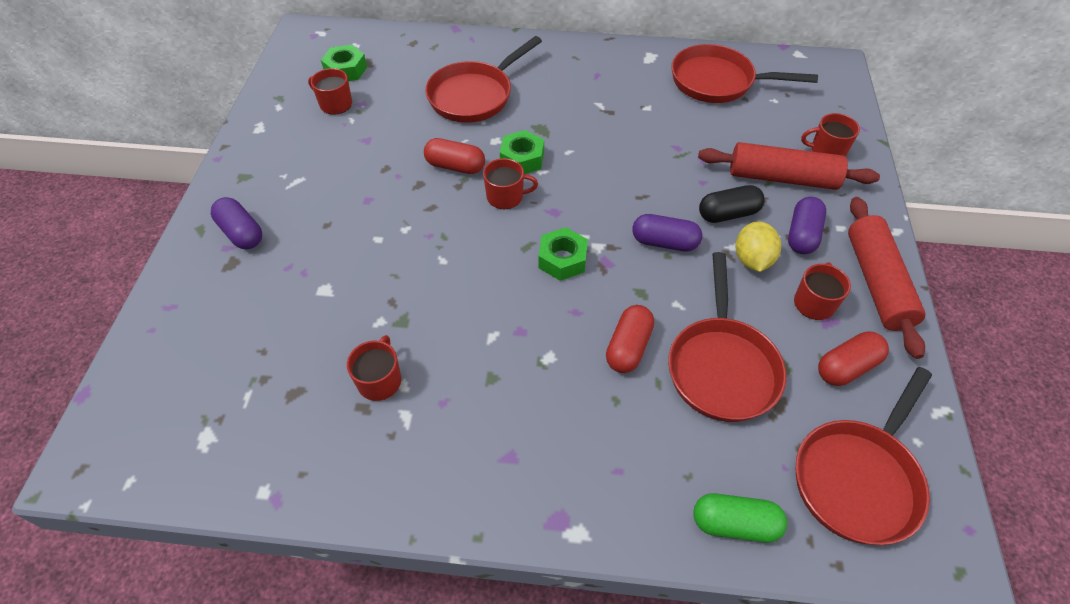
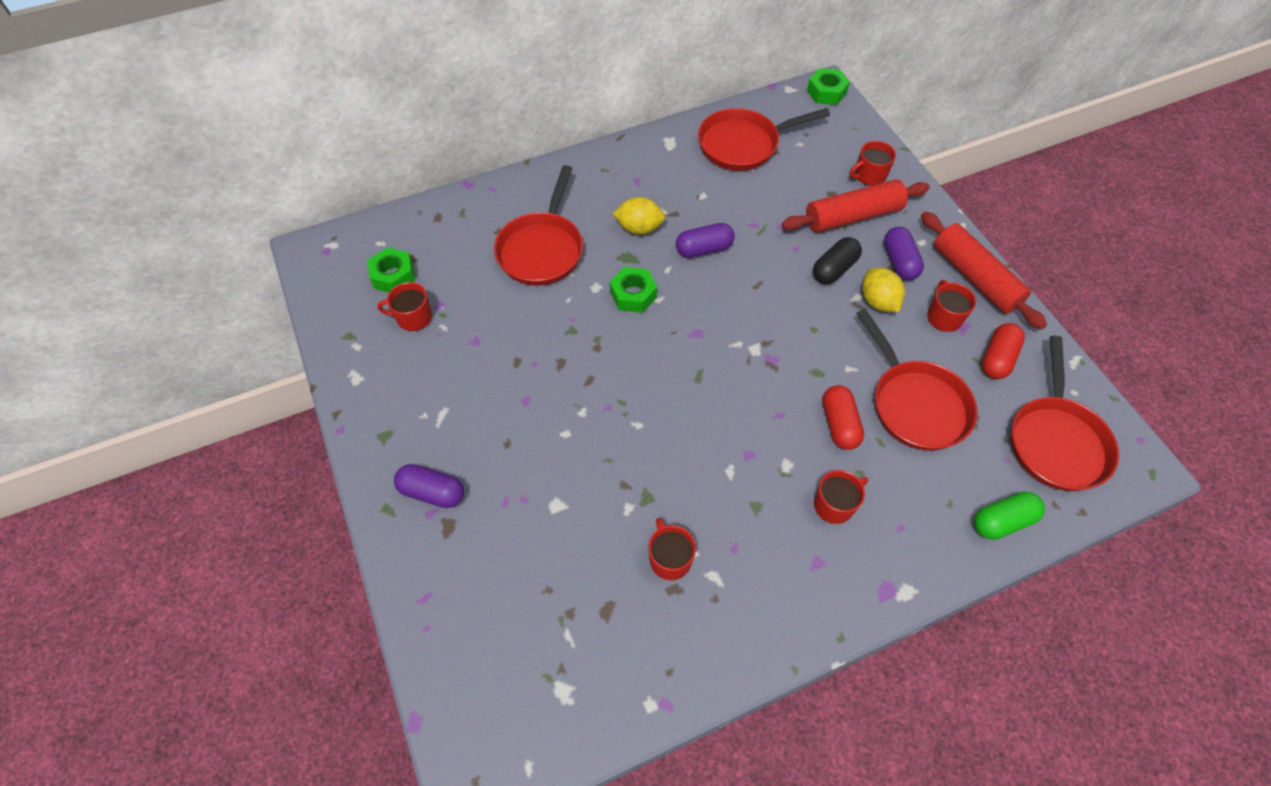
camera: 30 degrees left, 5 degrees up
red capsule [424,138,485,174] -> none
red mug [483,158,538,209] -> red mug moved to [814,470,868,524]
green nut [538,227,588,281] -> green nut moved to [807,68,850,105]
purple capsule [632,214,702,251] -> purple capsule moved to [676,223,735,258]
none -> yellow lemon [612,197,665,235]

